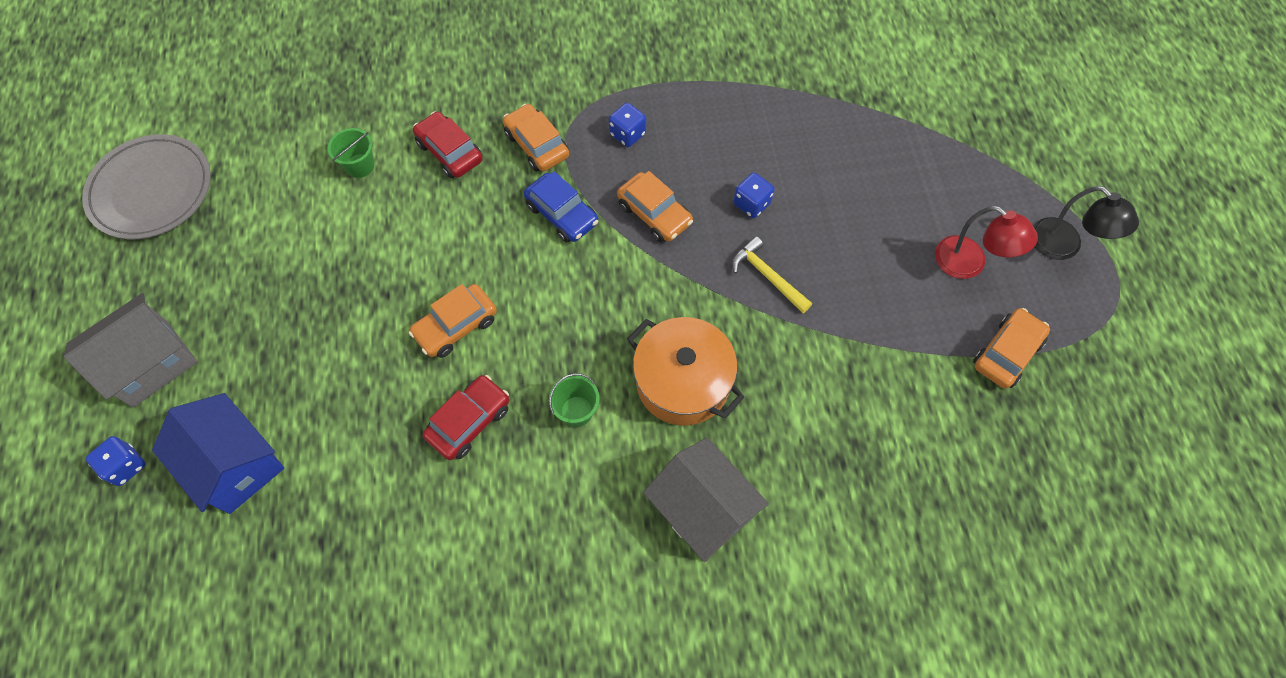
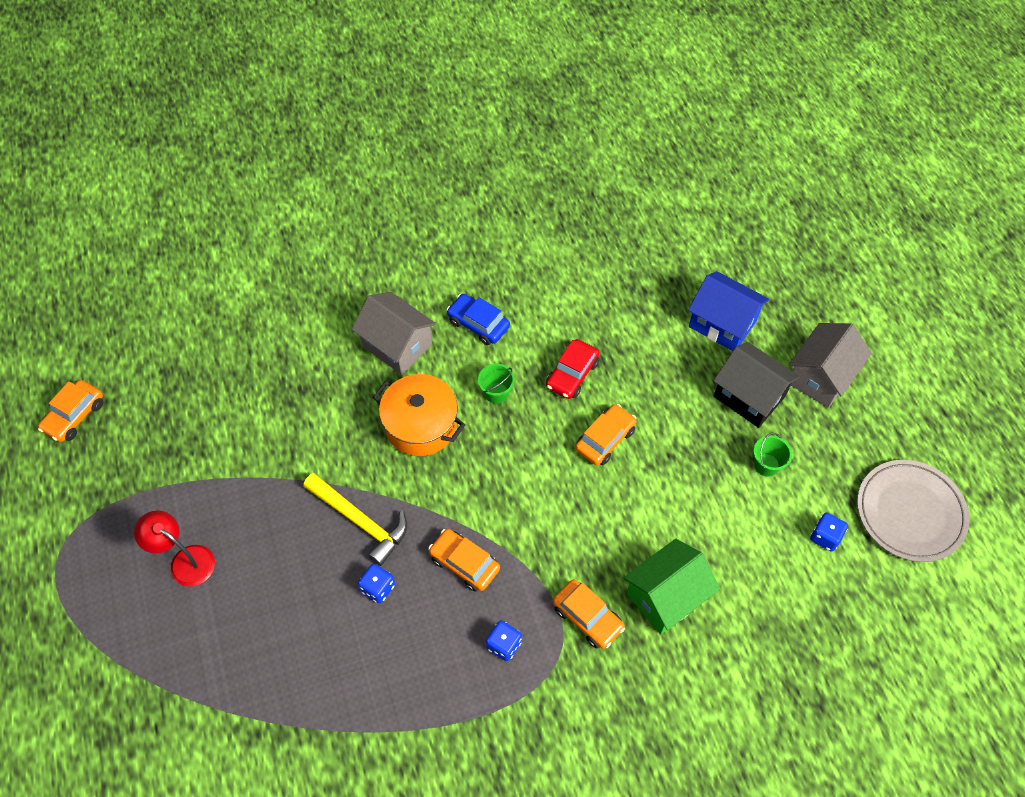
camera: 170 degrees right, 5 degrees down
blue dice [86,436,146,486] -> blue dice moved to [810,513,848,552]
green bucket [328,128,374,178] -> green bucket moved to [754,433,792,477]
red car [413,111,483,178] -> green house [624,539,720,634]
blue car [524,171,599,243] -> blue car moved to [447,294,510,345]
yellow hammer [732,236,812,313] -> yellow hammer [303,473,407,566], size x1.51
orange car [973,308,1050,389] -> orange car moved to [38,380,103,442]
black lamp [1033,186,1139,260] -> none
none -> black house [713,342,800,428]

